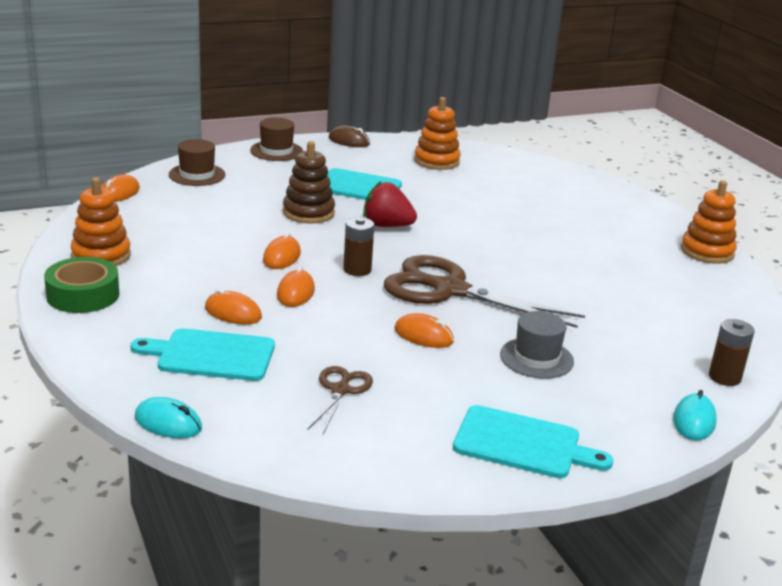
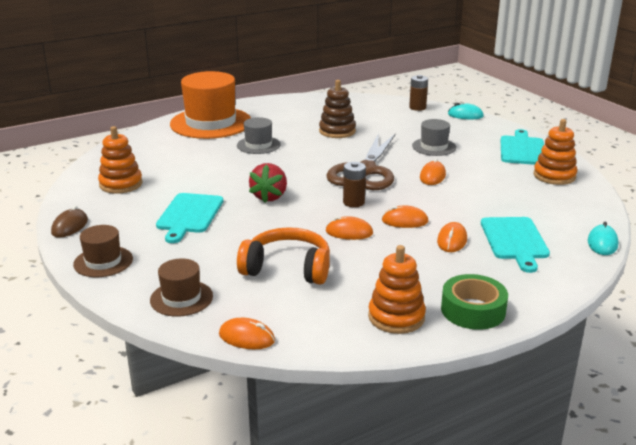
camera: 95 degrees left, 0 degrees up
brown stacking toy [283,141,335,224] -> brown stacking toy moved to [319,80,356,138]
brown scissors [307,366,373,434] -> none
orange stacking toy [681,180,737,264] -> orange stacking toy moved to [533,119,577,185]
none -> orange hat [170,71,251,139]
none -> grey hat [237,117,281,154]
none -> orange headphones [237,227,330,285]

